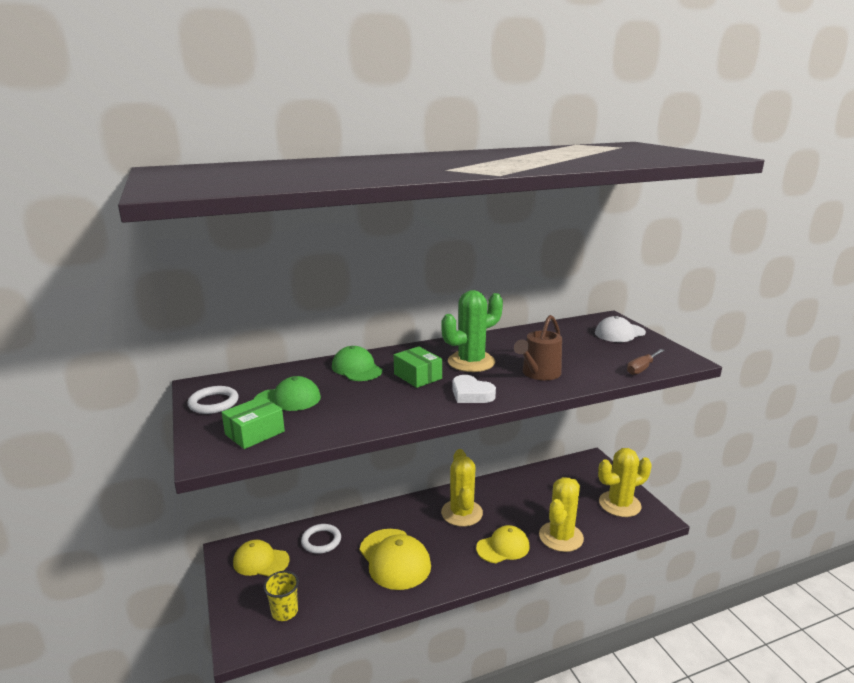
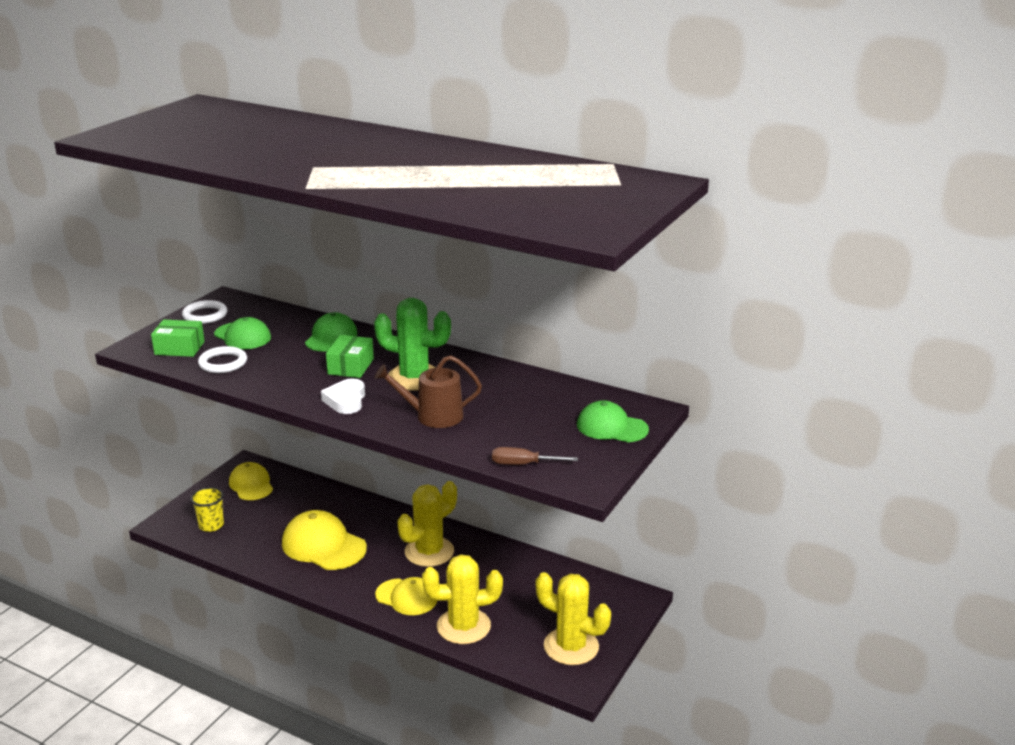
camera: 50 degrees right, 5 degrees up
white ring [301,524,341,554] -> white ring moved to [198,346,247,373]
yellow cap [360,529,431,590] -> yellow cap turned 105 degrees clockwise [282,510,367,570]
white cap [595,316,646,342] -> green cap [577,400,649,442]

